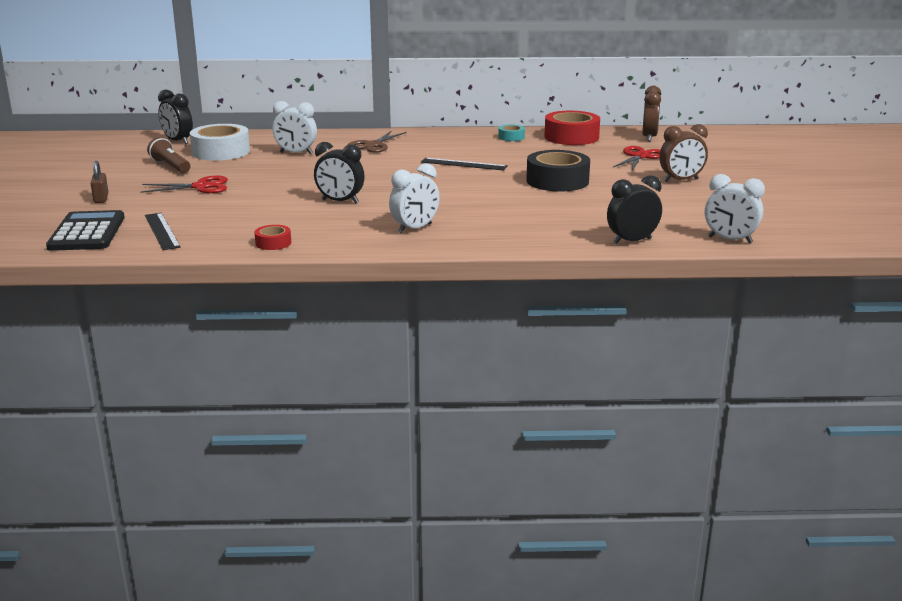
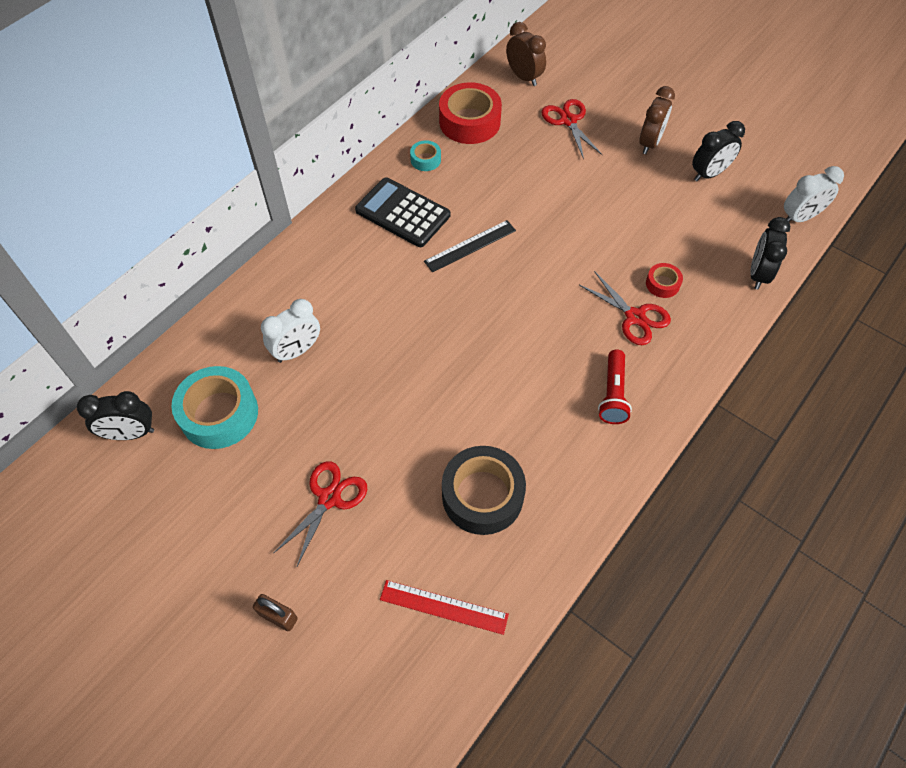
camera: 50 degrees left, 35 degrees up
black calculator [46,210,125,251] -> black calculator moved to [355,178,450,247]
black ruler [145,213,181,250] -> red ruler [380,580,509,635]
brown flashlight [147,137,190,173] -> none
white tape [190,124,250,161] -> turquoise tape [171,366,258,449]
red tape [254,225,291,250] -> red tape moved to [646,263,683,298]
black clock [314,142,365,203] -> black clock moved to [692,121,745,181]
brown scissors [348,131,407,153] -> none
white clock [389,163,440,233] -> red flashlight [598,349,632,424]
black tape [526,150,590,191] -> black tape moved to [442,446,526,535]
none -> red scissors [579,271,671,345]

